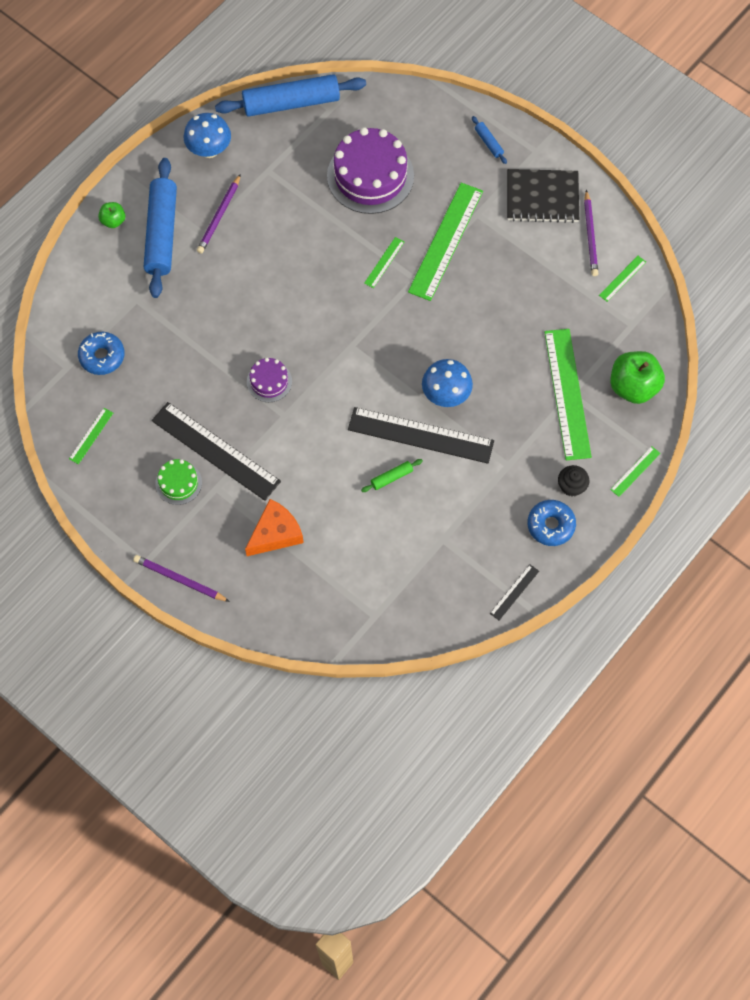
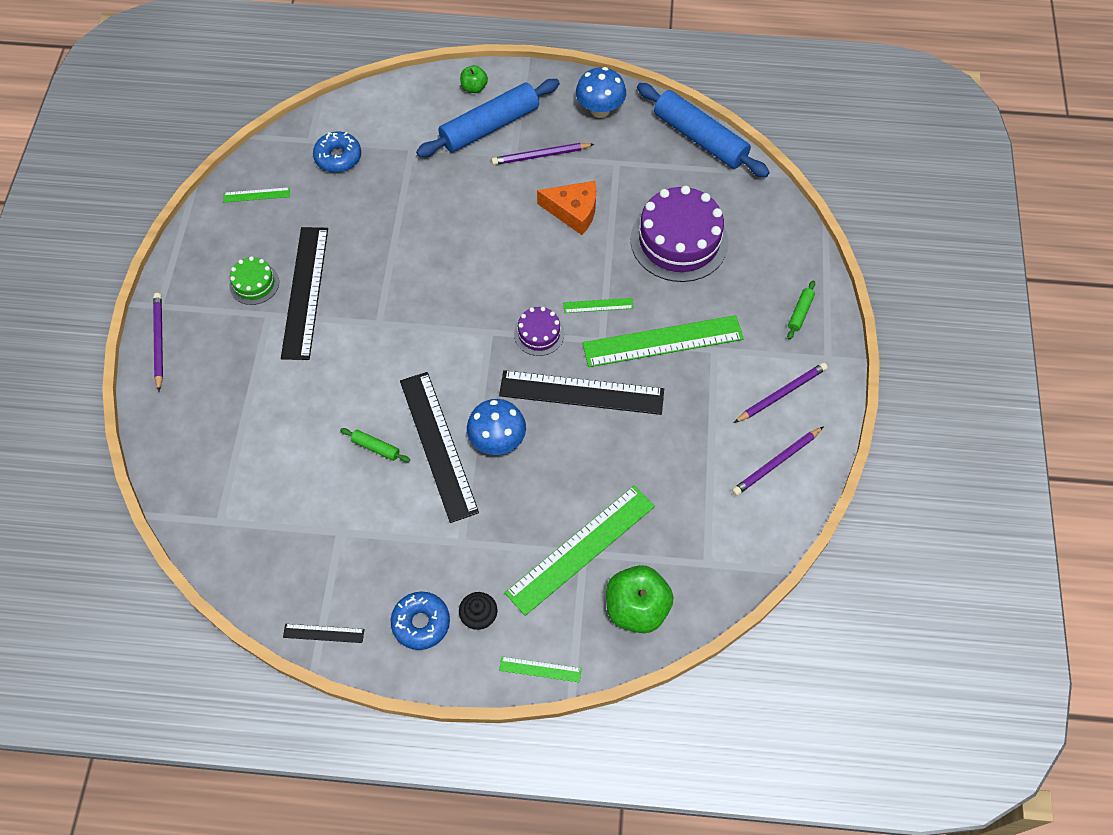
camera: 55 degrees right, 5 degrees down
orange cheese [245,499,304,556] -> orange cheese moved to [537,181,596,235]
purple cake [247,358,292,402] -> purple cake moved to [514,307,564,356]
blue rolling pin [472,116,507,164] -> green rolling pin [787,280,815,340]
black notebook [507,169,579,223] -> purple pencil [734,362,828,423]
green ruler [599,256,646,302] -> none
none -> black ruler [499,370,664,415]

